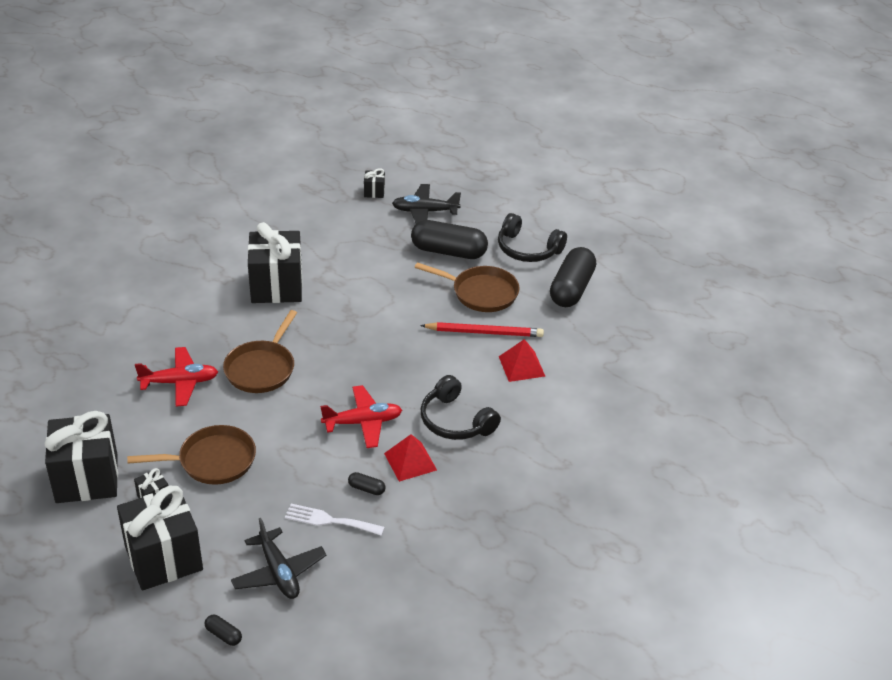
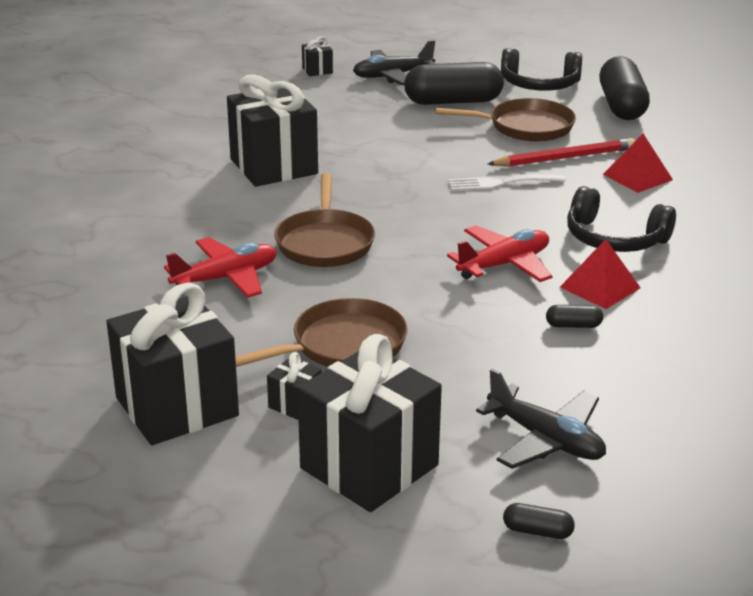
camera: 20 degrees left, 10 degrees down
white fork [285,504,385,536] -> white fork moved to [448,174,566,191]

